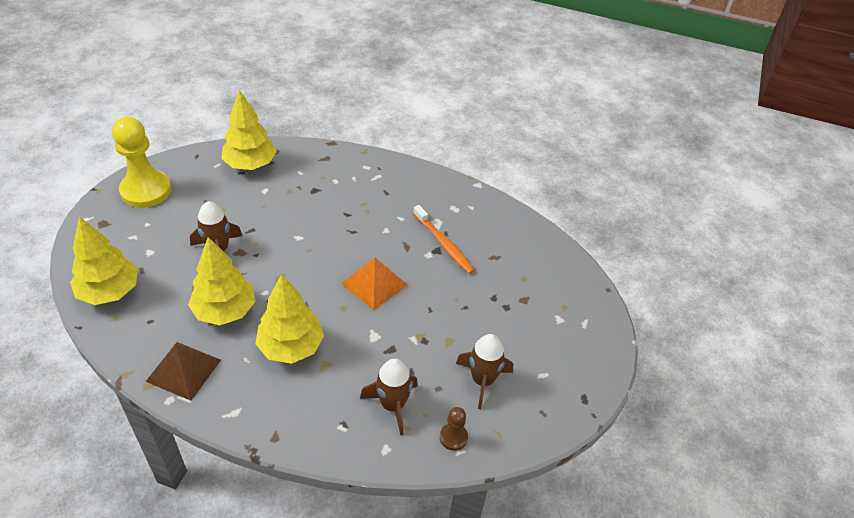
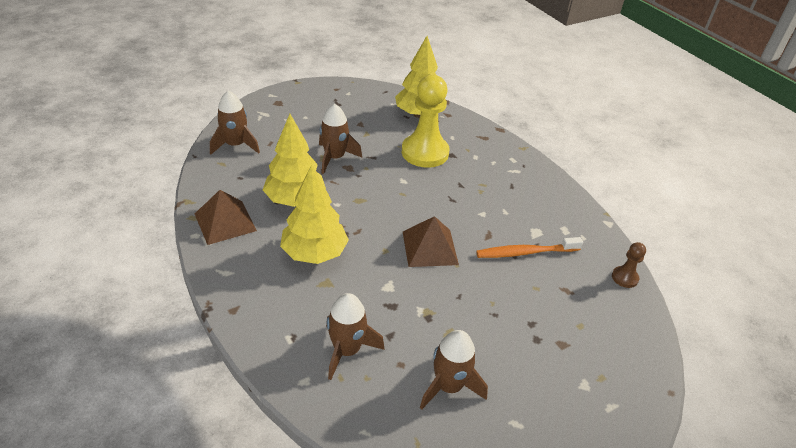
camera: 40 degrees right, 5 degrees down
yellow tree [70,216,138,305] -> brown rocket [210,91,260,154]
yellow pawn [112,117,171,208] -> yellow pawn moved to [402,75,449,168]
orange pyramid [341,257,407,310] -> brown pyramid [403,216,459,267]
orange toothbrush [413,205,475,274] -> orange toothbrush turned 75 degrees clockwise [476,237,583,258]
brown pawn [440,407,468,451] -> brown pawn moved to [612,242,646,288]

